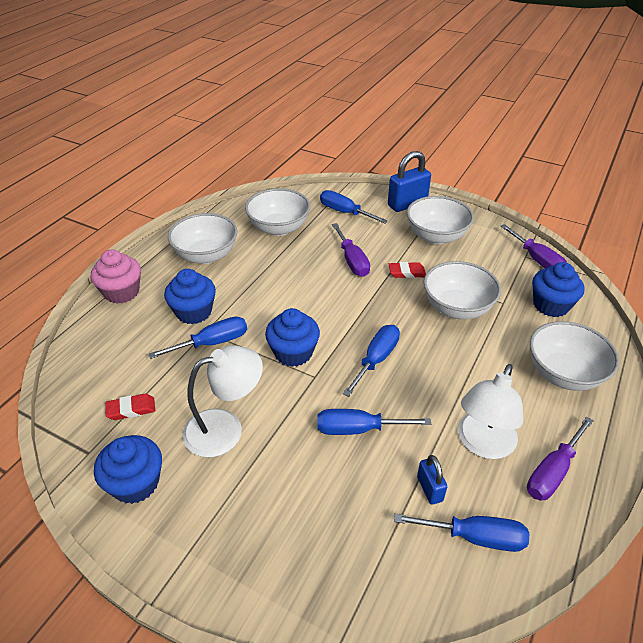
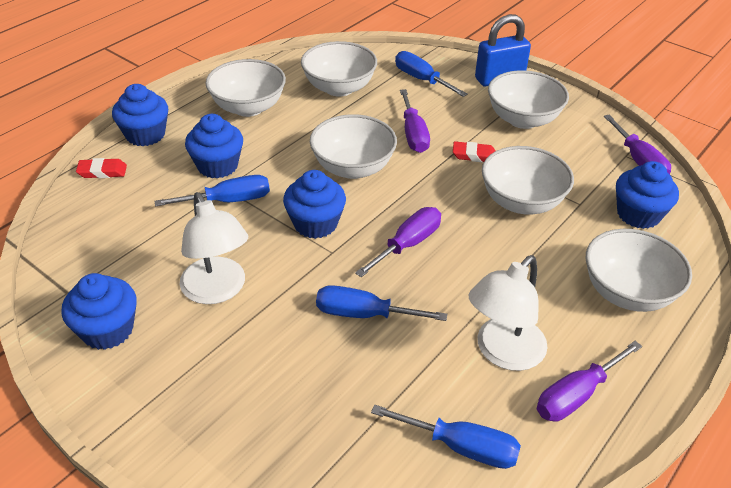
camera: 10 degrees right, 0 degrees up
pink cupcake [91,250,141,304] -> blue cupcake [112,84,168,146]
red eraser [105,394,155,420] -> red eraser moved to [76,158,127,178]
white lamp [182,346,263,457] -> white lamp turned 75 degrees clockwise [180,192,248,304]
blue screwdriver [343,325,400,397] -> purple screwdriver [355,207,441,277]
blue padlock [417,455,447,505] -> none
none -> white bowl [310,114,397,179]

